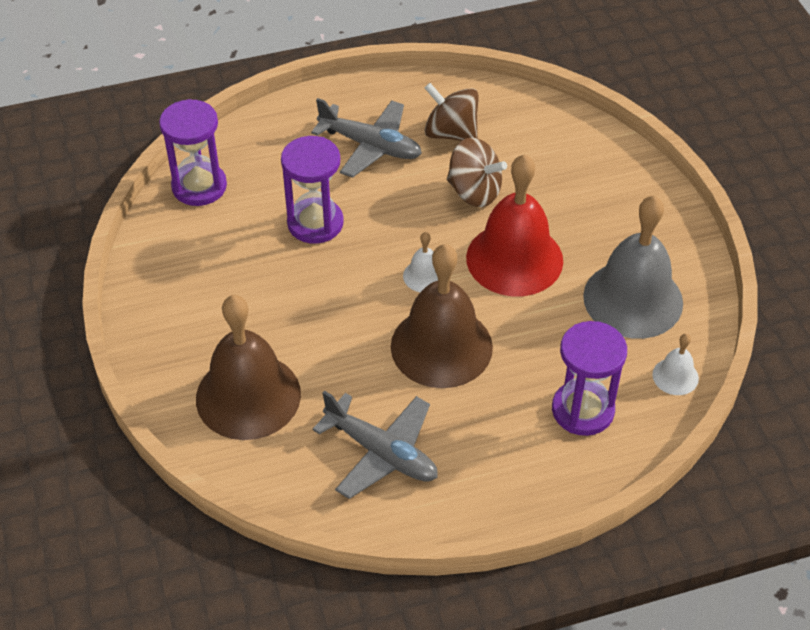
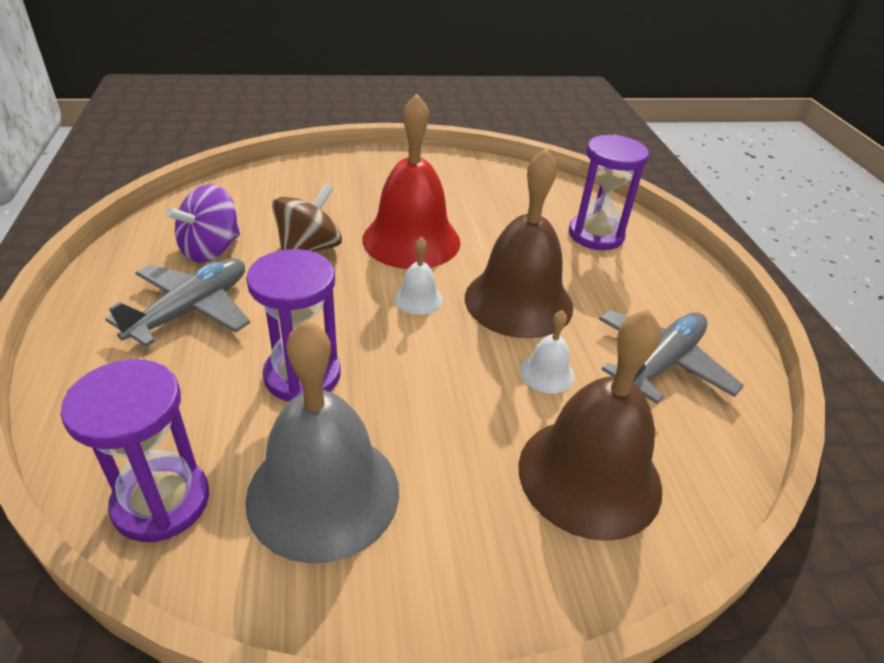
camera: 85 degrees left, 10 degrees down
brown spinning top [425,83,479,141] -> purple spinning top [165,184,240,263]
grey bell [583,195,683,339] -> grey bell moved to [245,320,399,564]
white bell [652,334,699,395] -> white bell moved to [520,310,574,393]

